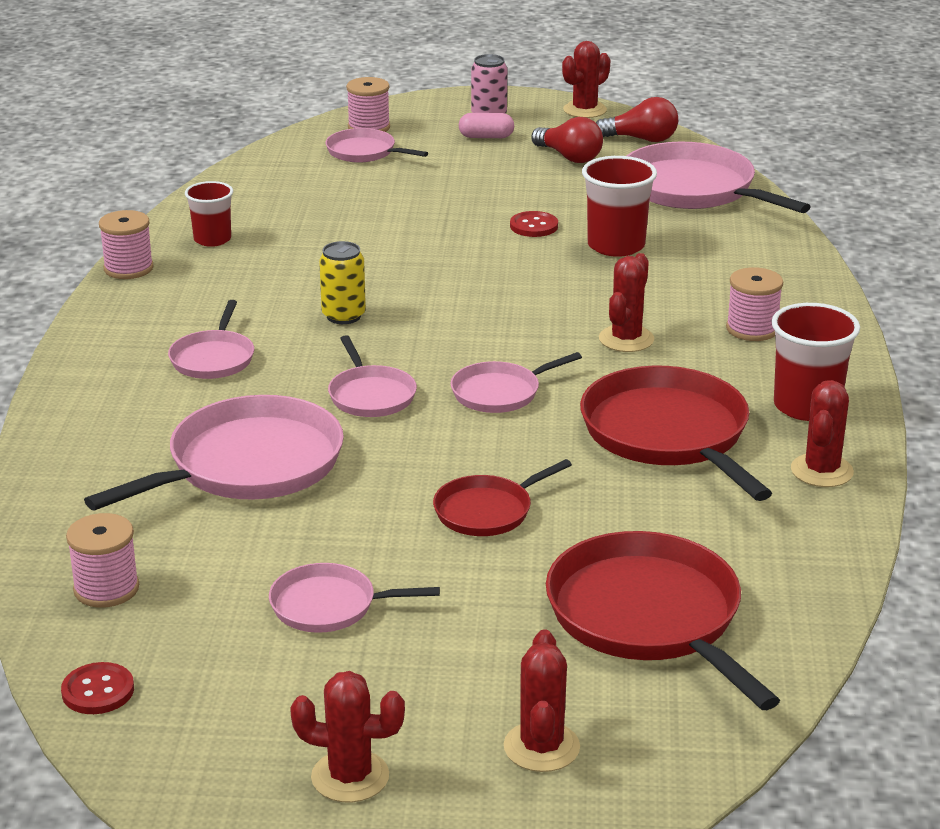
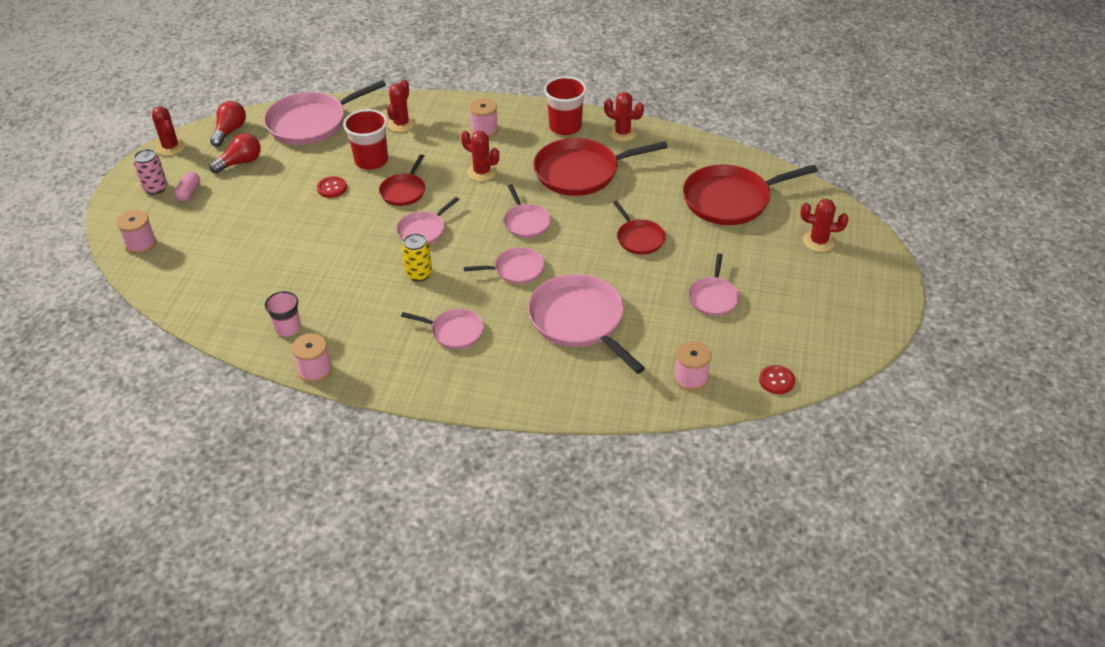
camera: 80 degrees left, 15 degrees up
red cup [185,181,233,247] -> pink cup [265,291,301,336]
red cactus [290,671,405,803] -> red cactus moved to [387,80,416,132]
pink pan [326,128,428,163] -> pink pan moved to [396,197,459,244]
none -> red pan [379,154,425,206]

